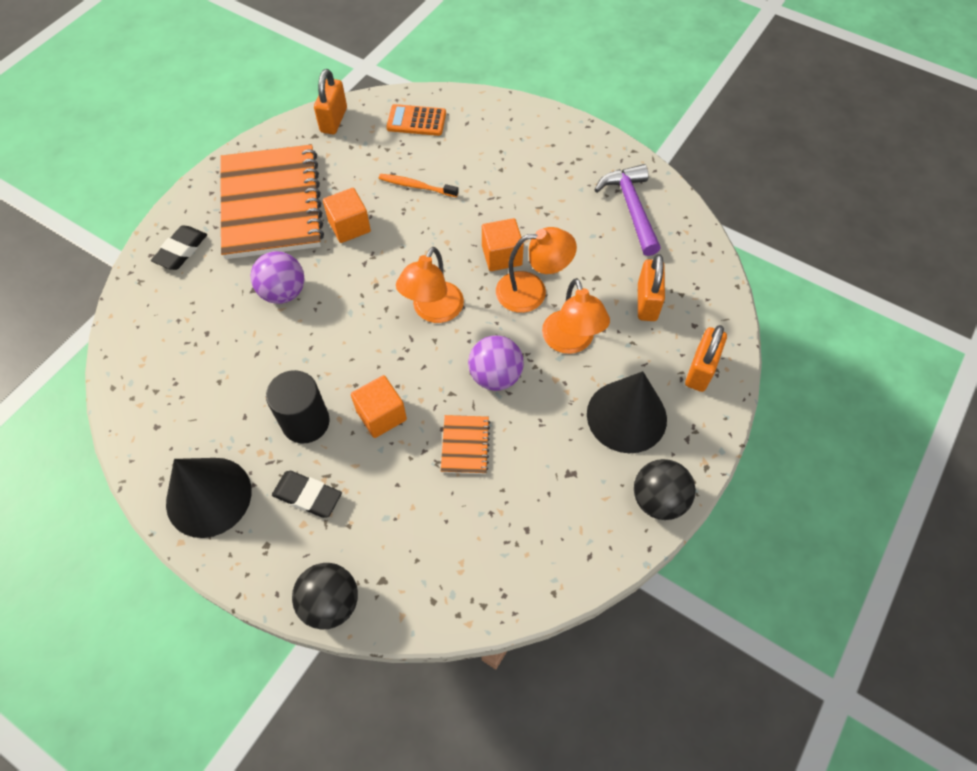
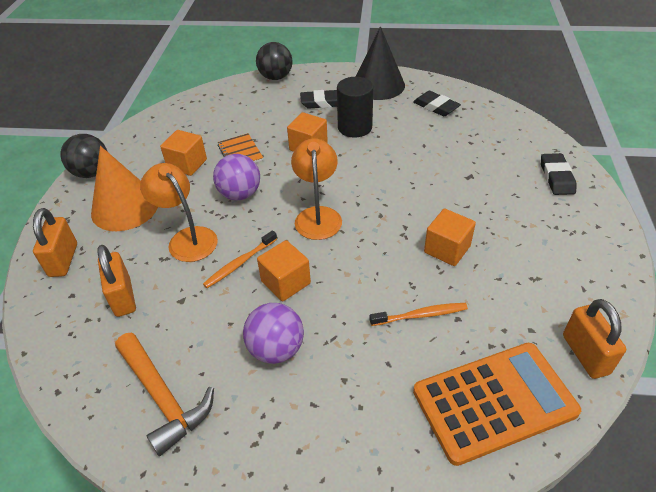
camera: 155 degrees right, 15 degrees down
orange notebook [220,145,324,259] -> none
purple ball [251,251,305,304] -> purple ball moved to [243,303,304,364]
orange calculator [386,104,446,136] -> orange calculator [413,343,581,466], size x1.78
orange lamp [496,227,577,313] -> orange toothbrush [203,230,277,288]
black cone [587,371,667,453] -> orange cone [91,146,158,231]
purple hammer [594,164,661,256] -> orange hammer [115,333,214,456]
none -> orange cube [160,130,207,176]
none -> black eraser [413,91,461,116]

